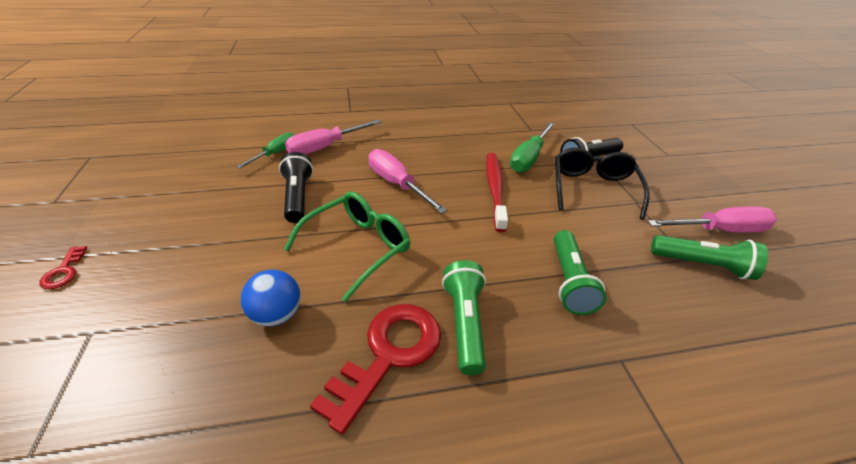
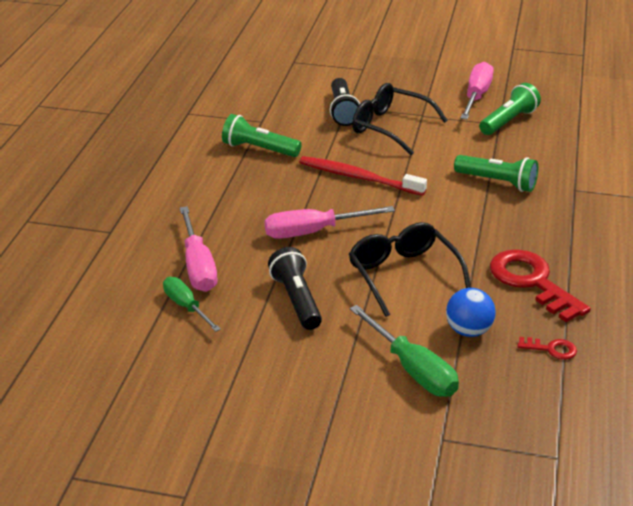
camera: 65 degrees left, 5 degrees down
red key [39,246,87,289] -> red key moved to [518,337,577,360]
black flashlight [279,152,313,223] -> black flashlight turned 60 degrees clockwise [268,247,322,330]
green glasses [284,192,410,302] -> black glasses [349,222,471,317]
green flashlight [442,260,486,375] -> green flashlight moved to [222,114,302,157]
green screwdriver [510,122,555,173] -> green screwdriver moved to [350,305,459,397]

